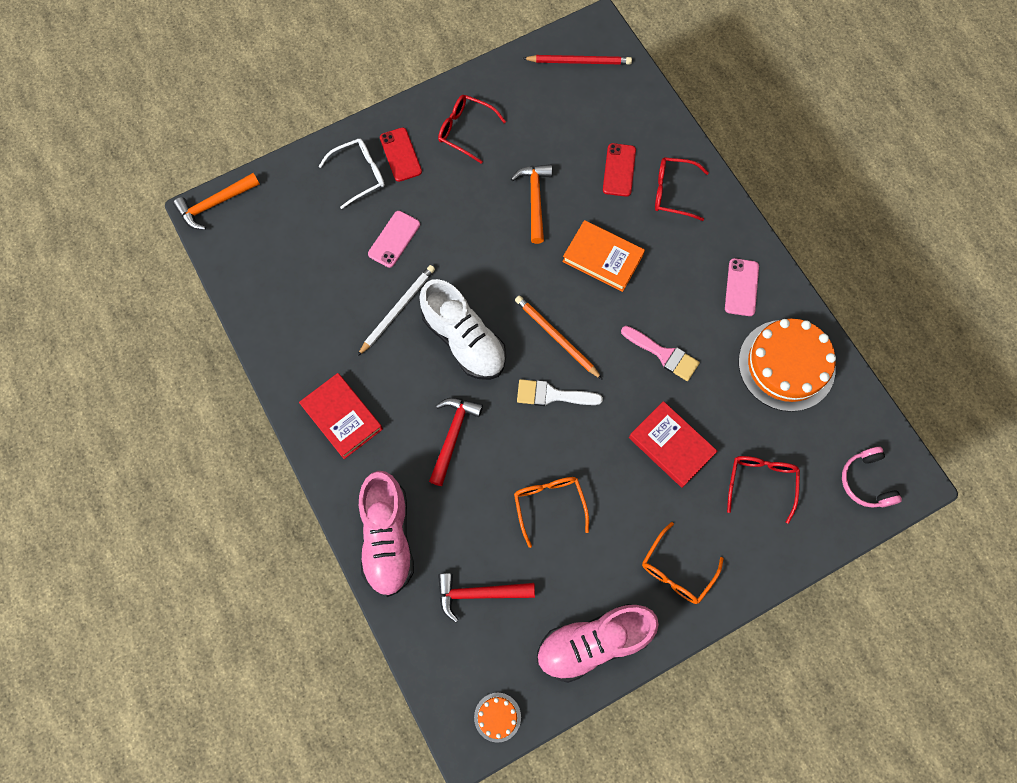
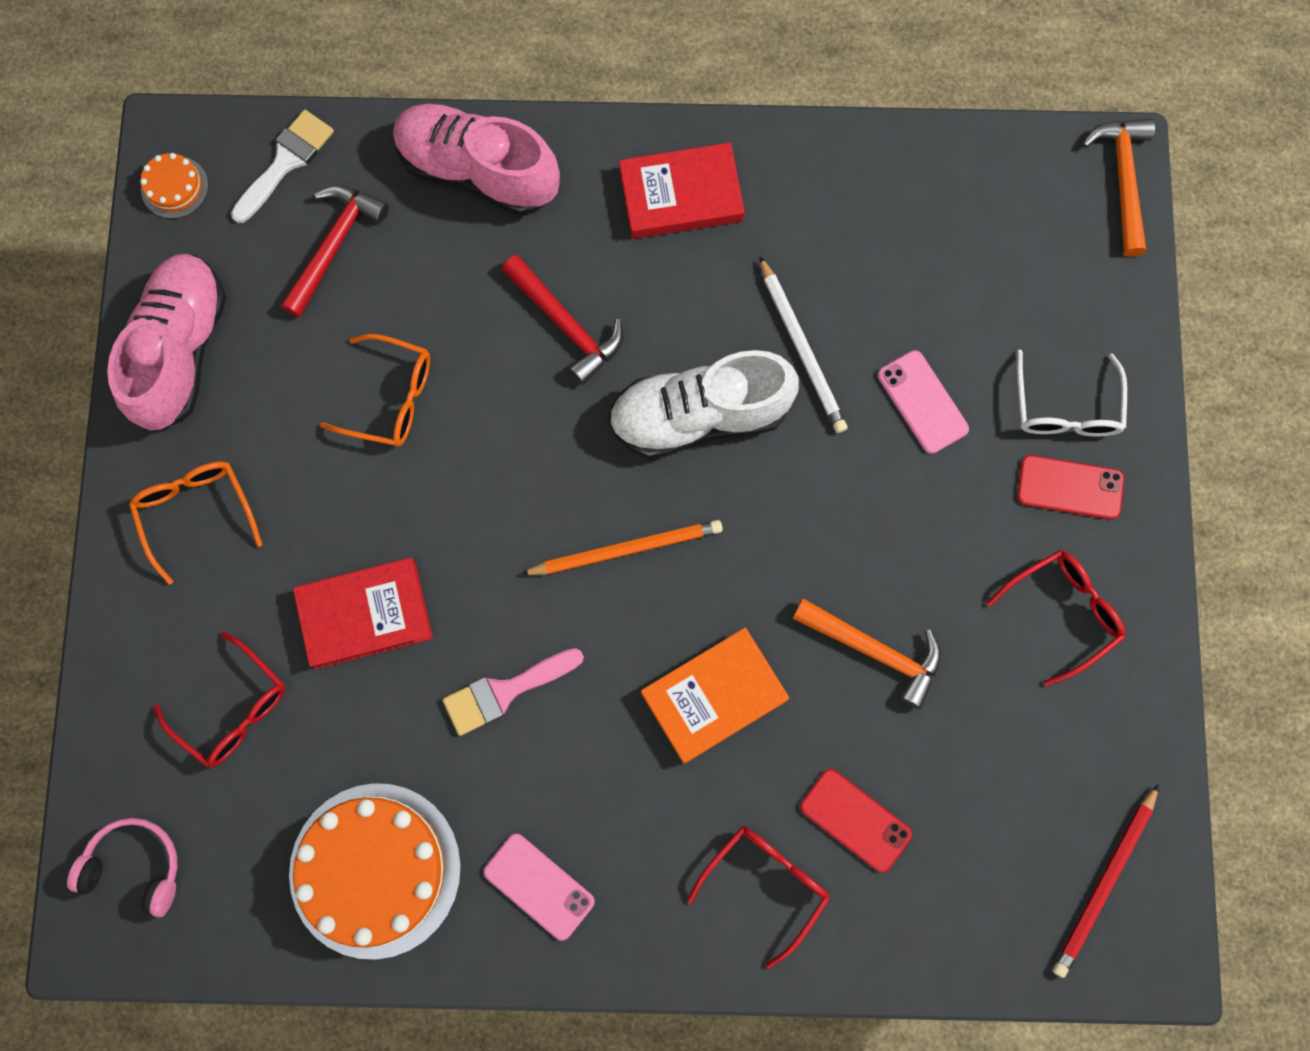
camera: 120 degrees right, 5 degrees up
white brush [517,379,603,406] -> white brush moved to [231,110,334,223]

